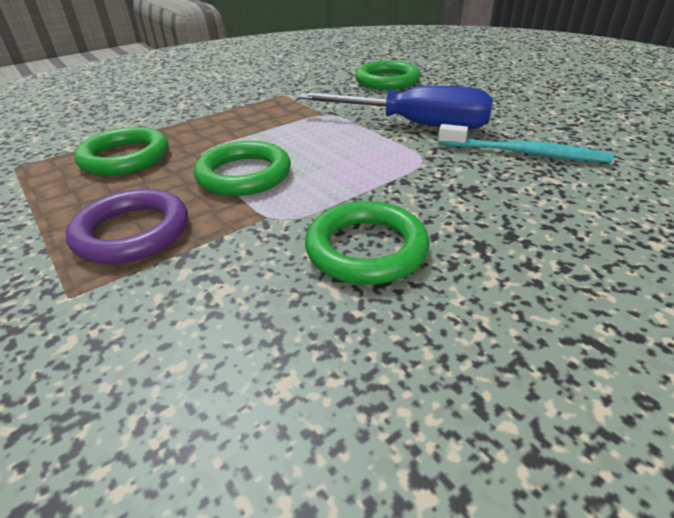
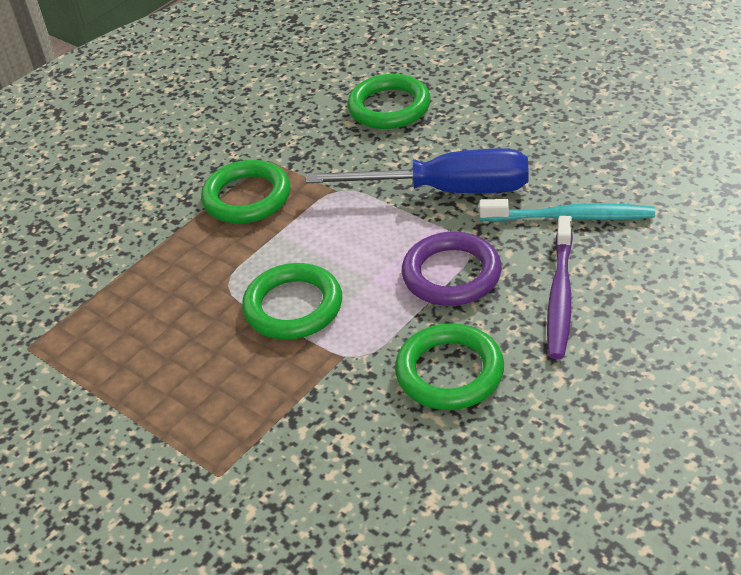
camera: 10 degrees left, 5 degrees up
purple ring [66,189,188,264] -> purple ring moved to [402,232,502,306]
green ring [74,127,169,176] -> green ring moved to [201,160,290,223]
none -> purple toothbrush [547,216,573,359]

